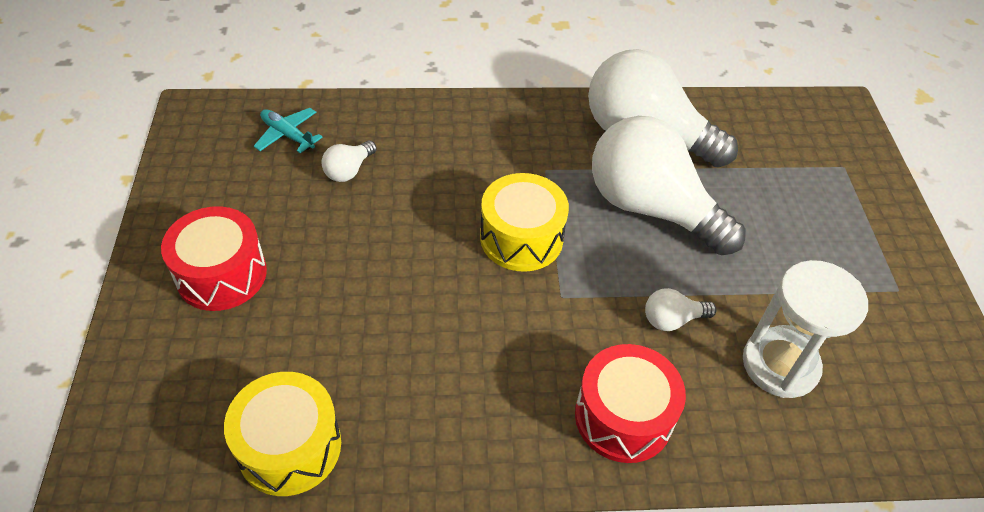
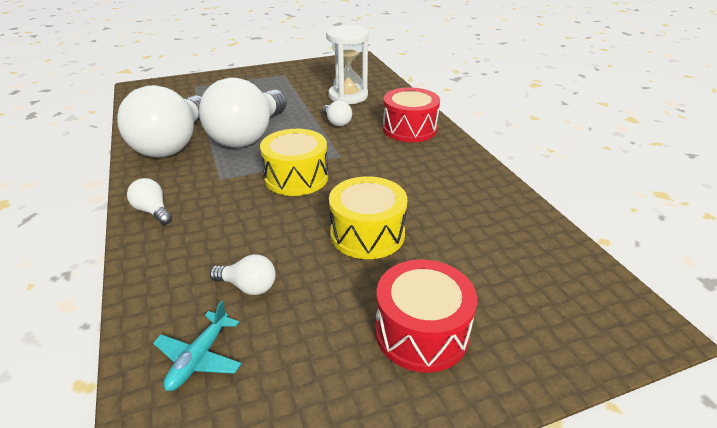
camera: 105 degrees left, 15 degrees down
yellow drum [224,372,341,496] -> yellow drum moved to [329,176,407,259]
none -> white light bulb [127,178,172,225]

